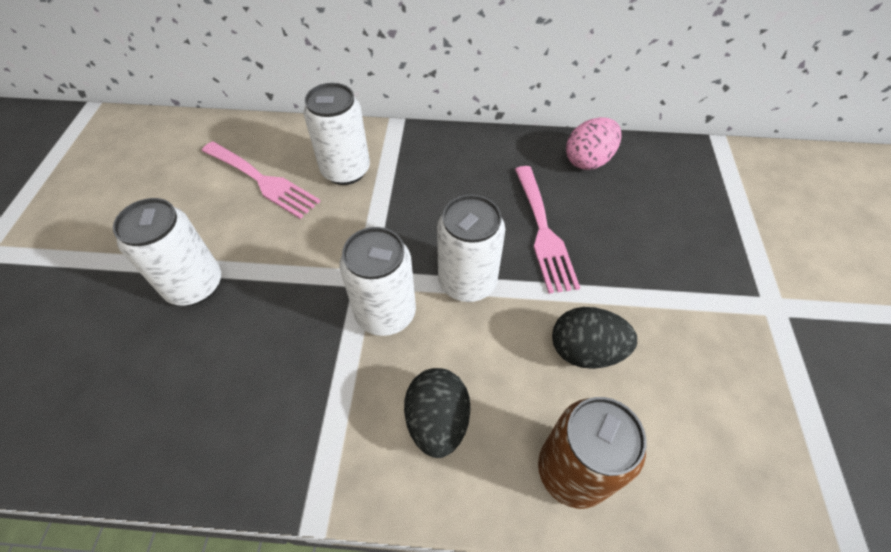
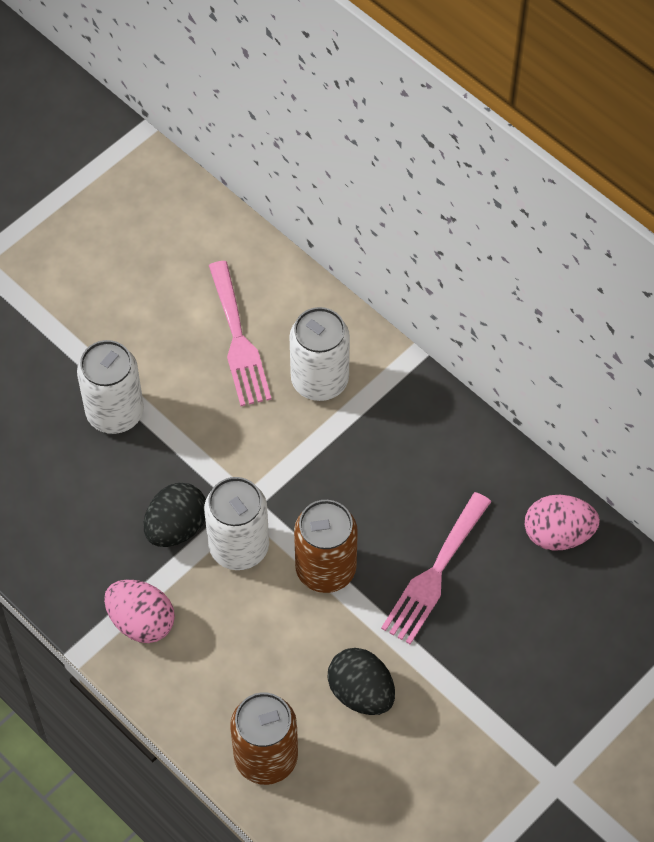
camera: 40 degrees right, 5 degrees up
black egg [404,368,471,458] -> black egg moved to [143,483,206,547]
white can [437,195,505,302] -> brown can [294,500,358,593]
none -> pink egg [104,580,175,643]

